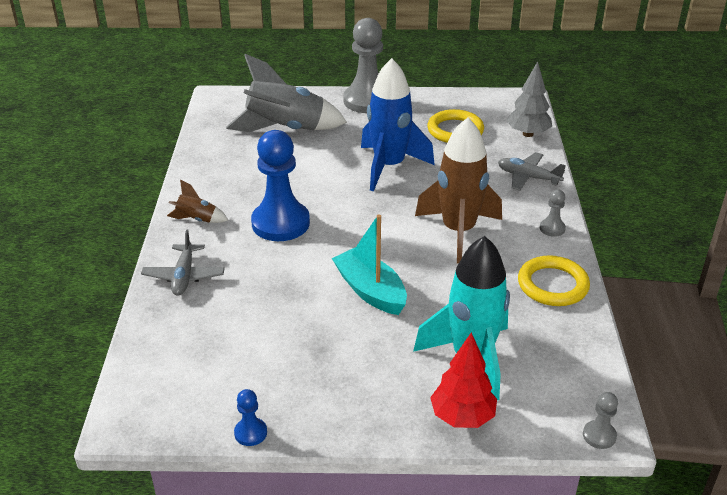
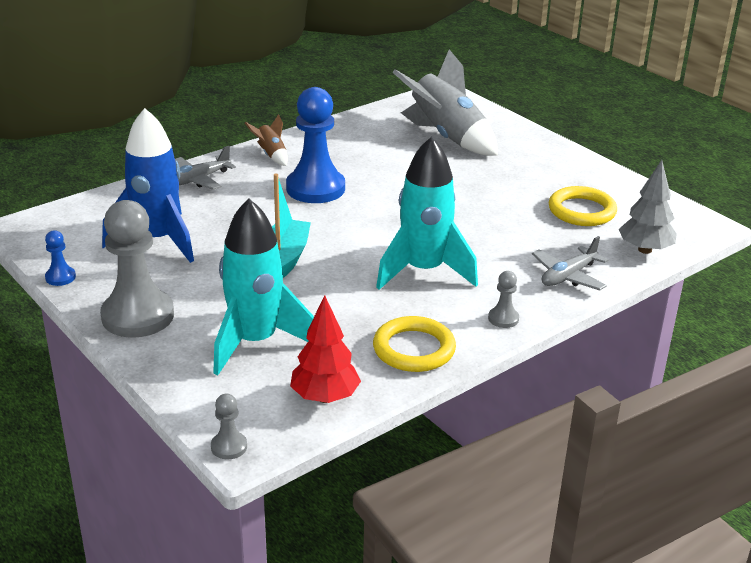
camera: 50 degrees right, 5 degrees down
grey pawn [343,18,383,113] -> grey pawn moved to [100,200,174,338]
blue rocket [361,58,435,191] -> blue rocket moved to [102,108,194,263]
brown rocket [415,118,502,264] -> turquoise rocket [376,136,478,290]
red tree [430,333,497,428] -> red tree moved to [290,295,361,403]
grey plane [498,152,566,191] -> grey plane turned 120 degrees counterclockwise [532,236,608,291]

